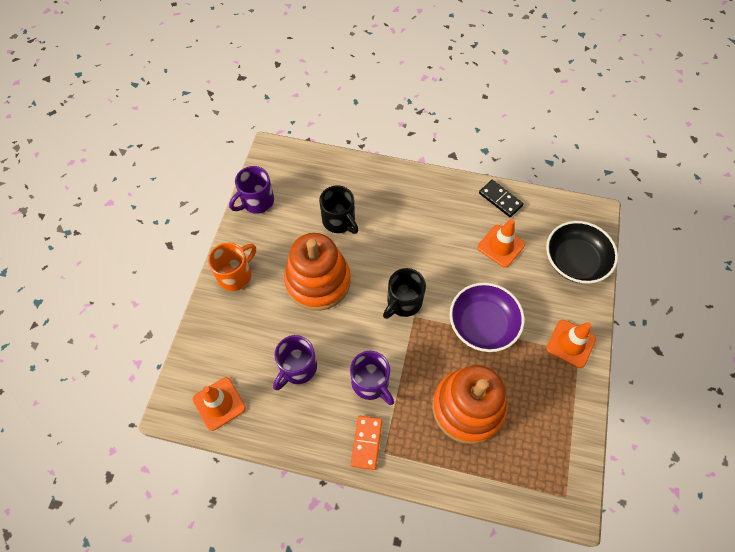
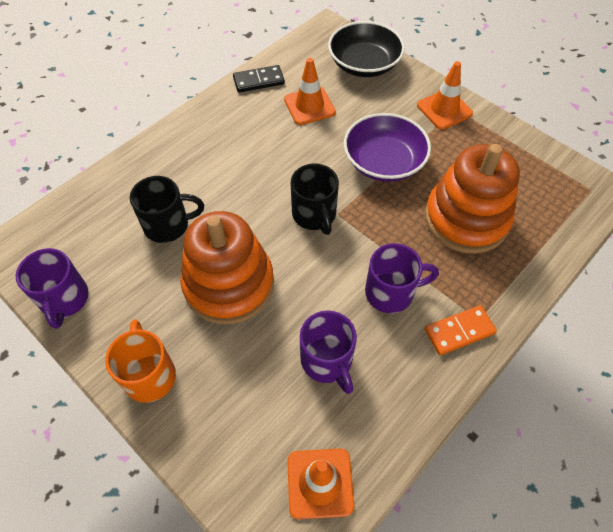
camera: 60 degrees left, 5 degrees down
orange domino [351,416,382,470] -> orange domino turned 60 degrees counterclockwise [425,305,497,355]

